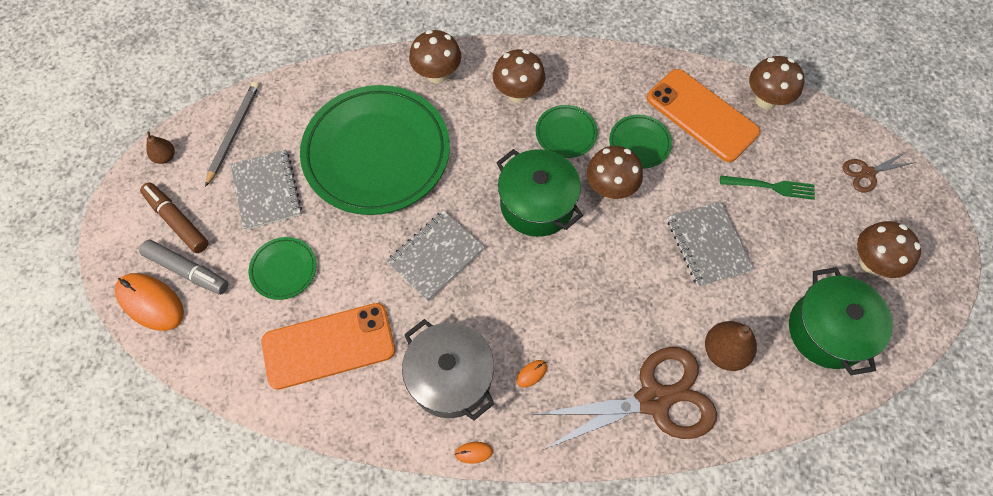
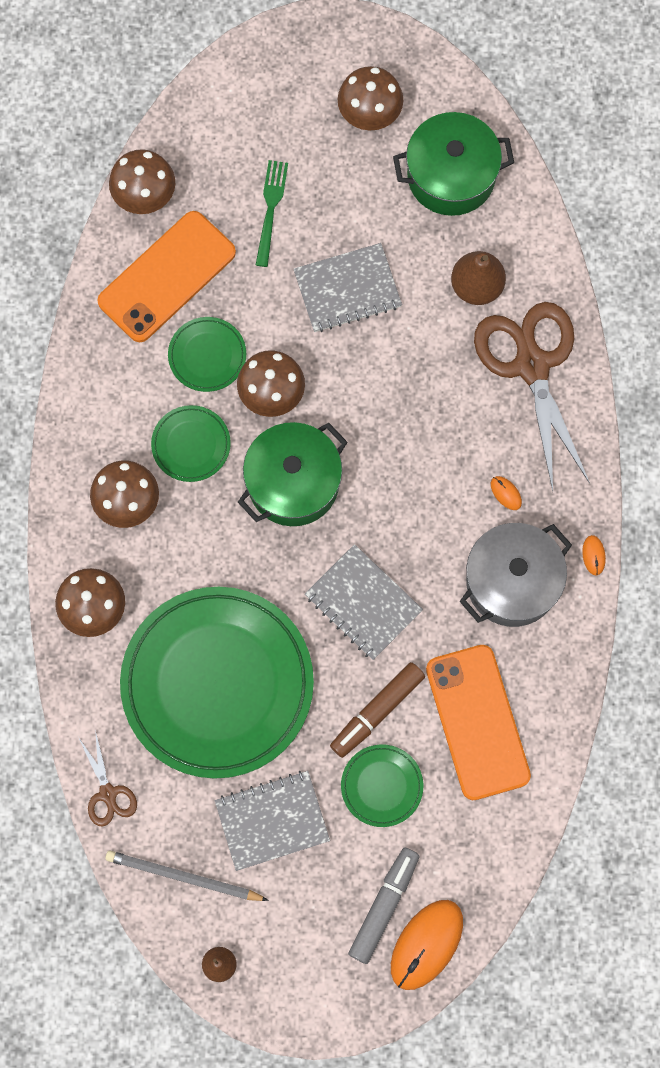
camera: 90 degrees left, 10 degrees up
brown marker [140,182,209,253] -> brown marker moved to [330,662,425,758]
brown scissors [842,152,916,192] -> brown scissors moved to [78,730,137,826]

